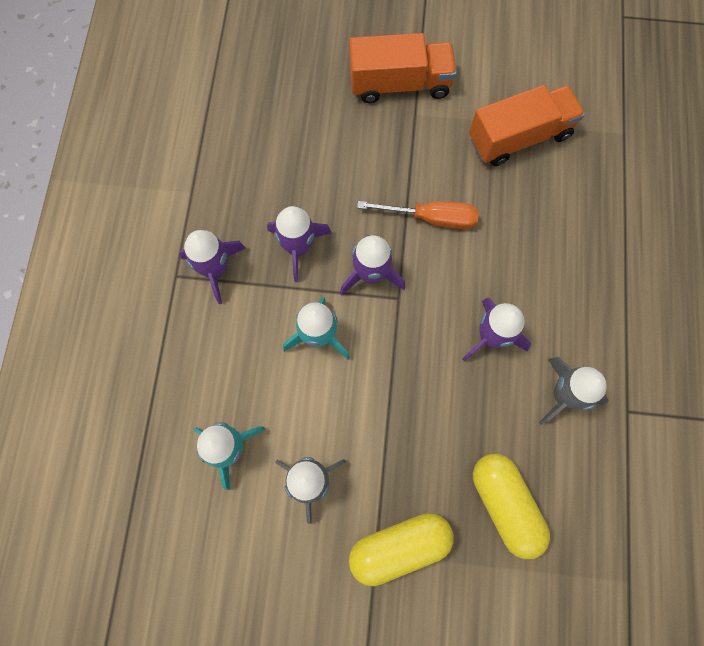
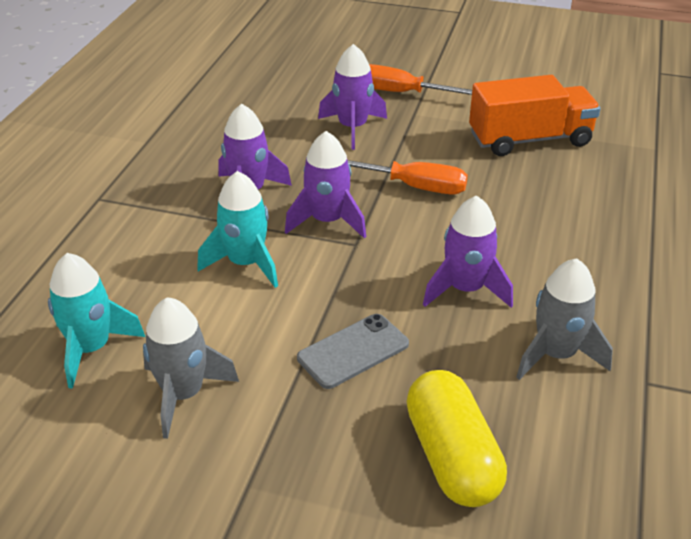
camera: 10 degrees right, 35 degrees down
purple rocket [179,230,246,304] -> purple rocket moved to [318,44,387,150]
orange truck [349,33,457,103] -> orange screwdriver [369,64,472,95]
yellow capsule [349,513,454,586] -> none
none -> grey phone [297,314,409,389]

